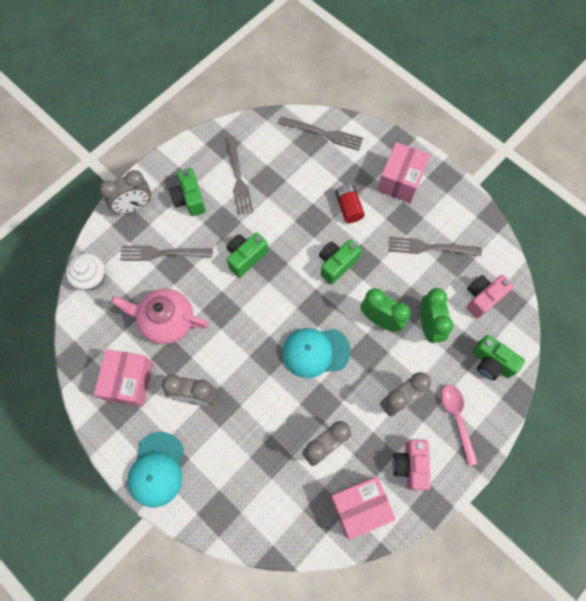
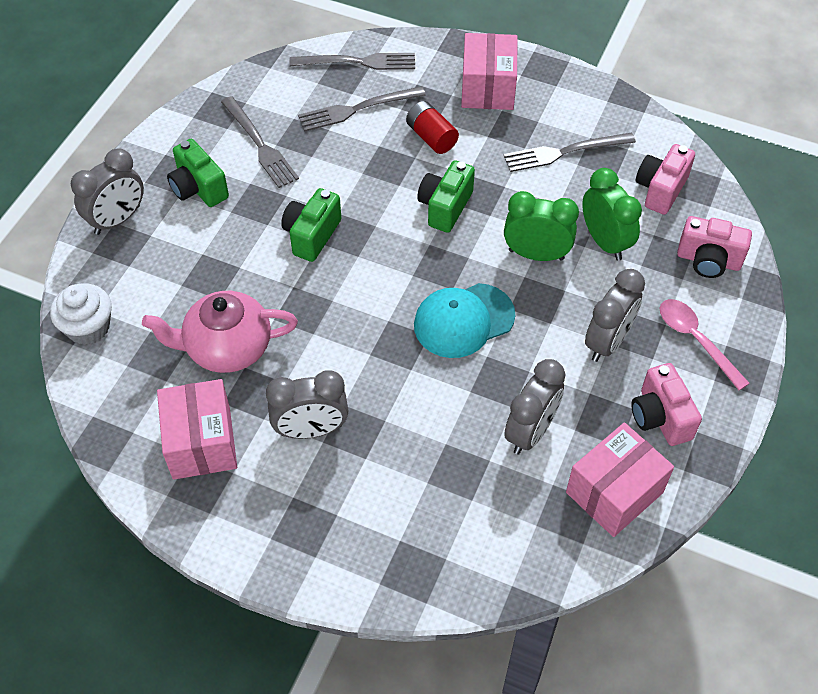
camera: 20 degrees left, 15 degrees down
grey fork [120,246,213,261] -> grey fork moved to [298,86,426,132]
turquoise cap [128,432,184,507] -> none
green camera [472,335,525,380] -> pink camera [677,216,752,278]

